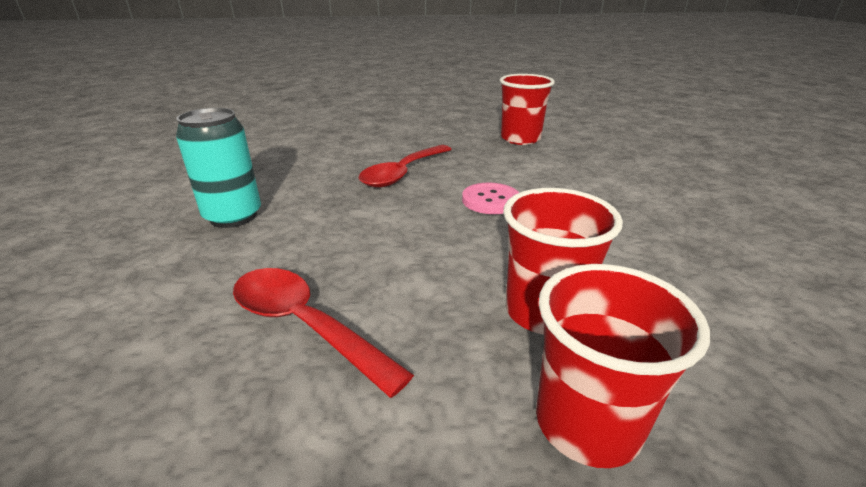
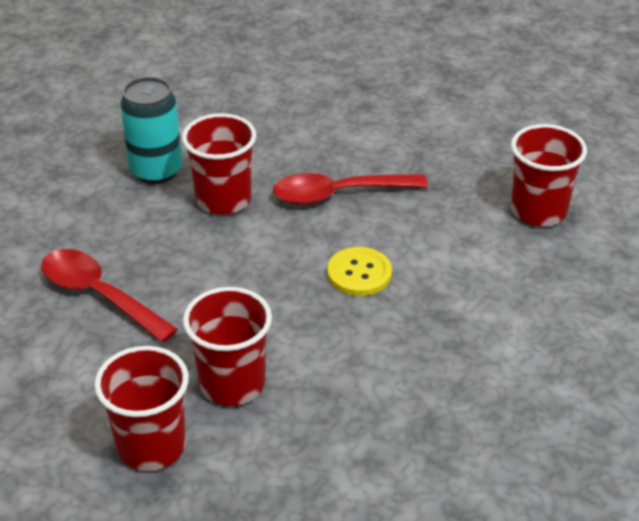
camera: 45 degrees right, 10 degrees up
red spoon [233,268,414,398] -> red spoon turned 45 degrees counterclockwise [41,249,178,343]
pink button [462,183,519,214] -> yellow button [327,247,392,296]
none -> red cup [182,113,256,215]

